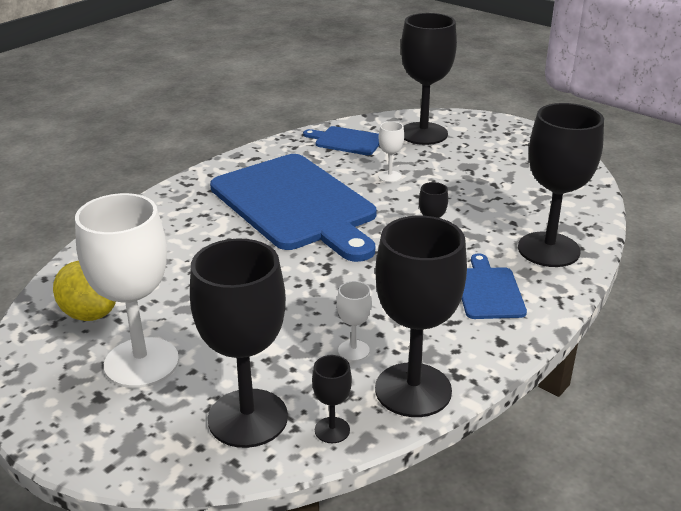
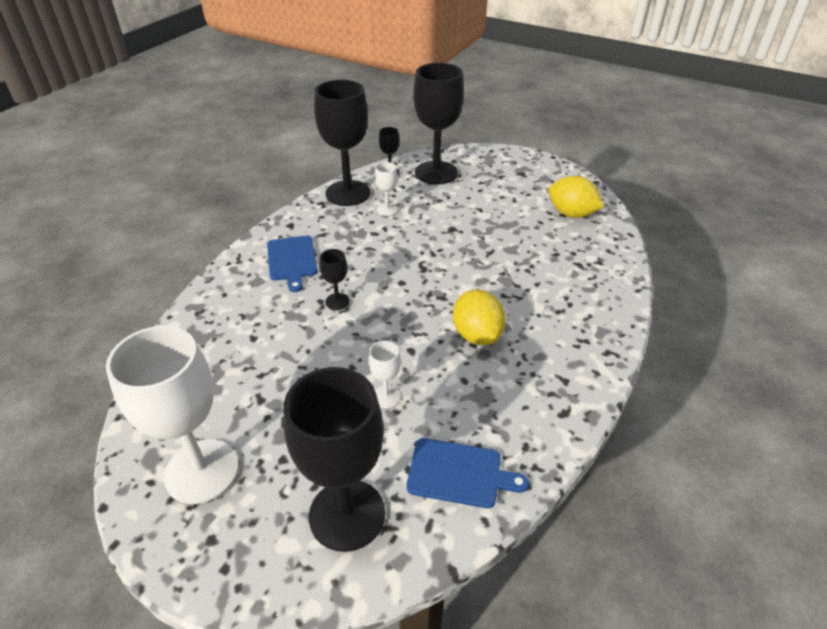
camera: 170 degrees right, 10 degrees up
white goblet [75,193,179,388] -> white goblet moved to [106,326,239,504]
blue cutting board [210,154,377,262] -> yellow lemon [453,290,506,345]
black goblet [518,103,604,267] -> none

